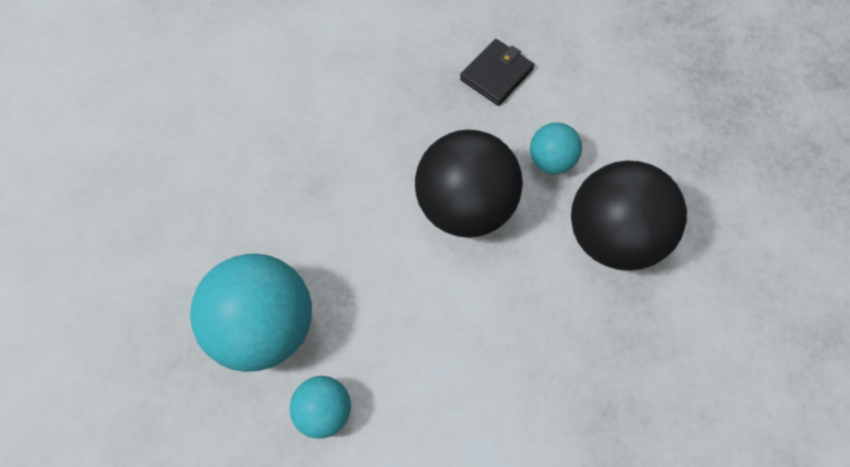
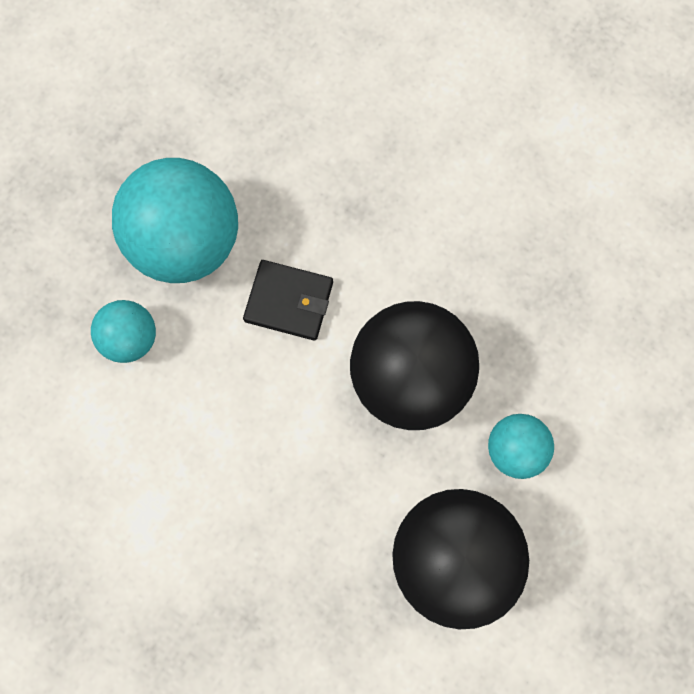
camera: 65 degrees right, 10 degrees up
black wallet [460,39,534,106] -> black wallet moved to [243,260,333,341]

